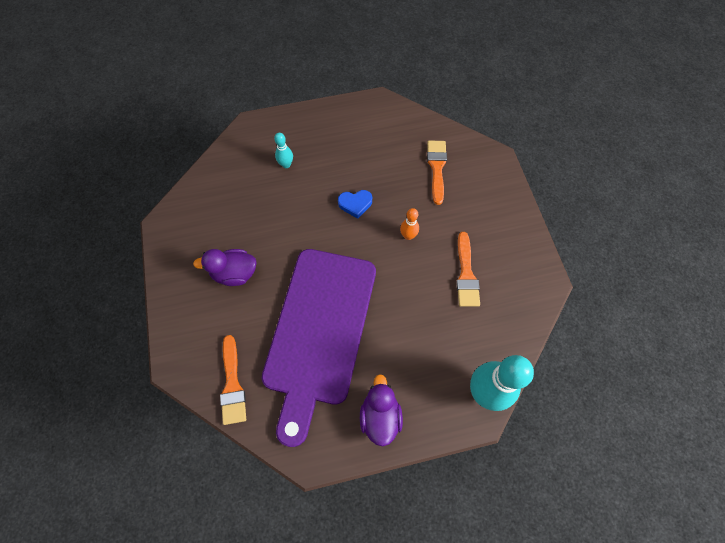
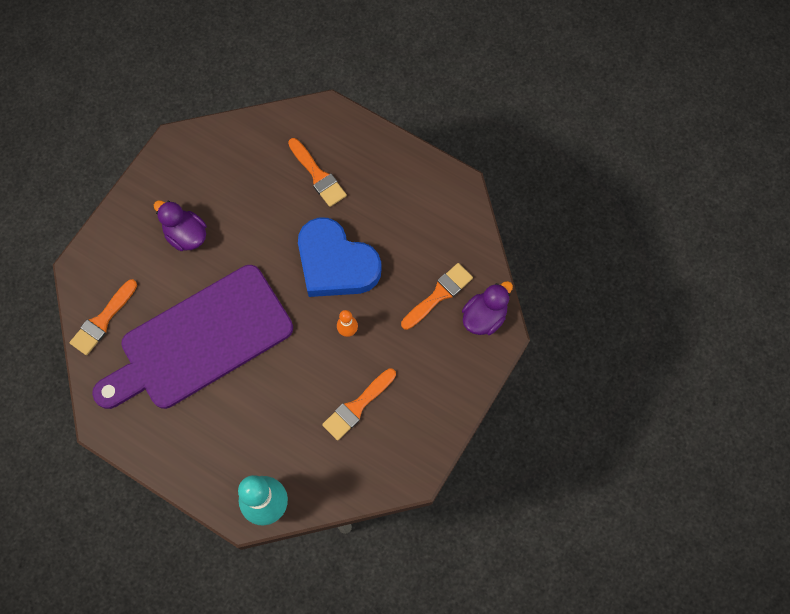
camera: 45 degrees right, 5 degrees up
turquoise bowling pin [274,133,293,168] -> orange brush [288,138,347,207]
blue heart [338,190,372,219] -> blue heart [298,217,382,297], size x2.32
purple duck [360,374,403,446] -> purple duck moved to [462,281,513,335]

